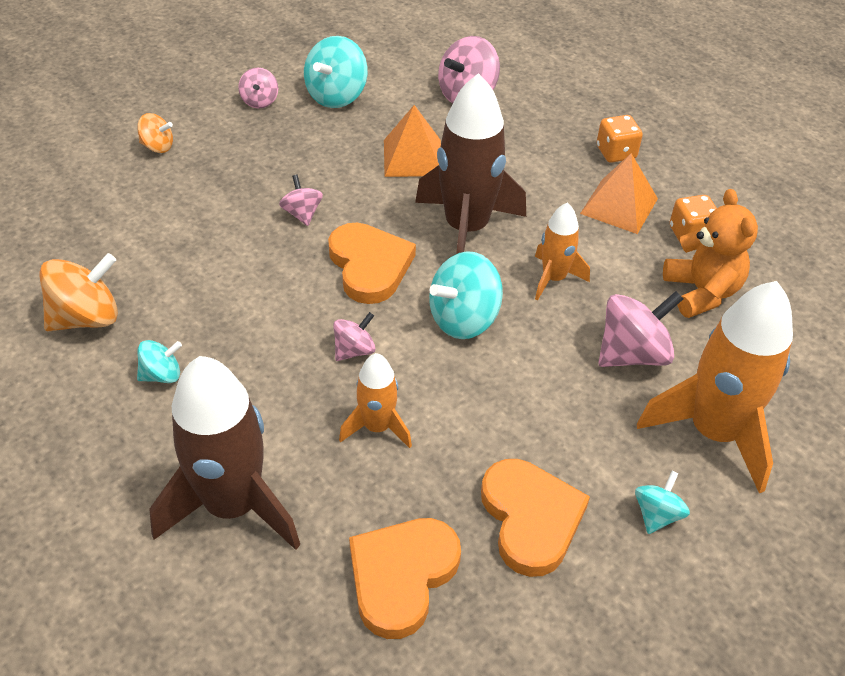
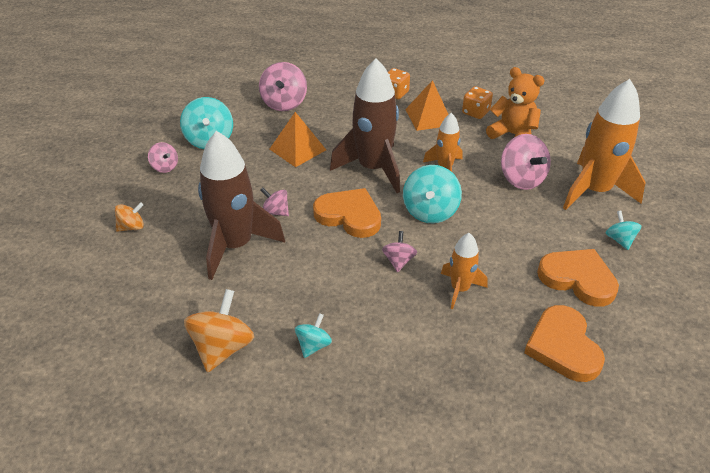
camera: 40 degrees left, 5 degrees down
brown rocket [149,356,300,550] -> brown rocket moved to [198,131,285,280]
pink spinning top [598,291,683,367] -> pink spinning top turned 135 degrees clockwise [501,134,551,190]

